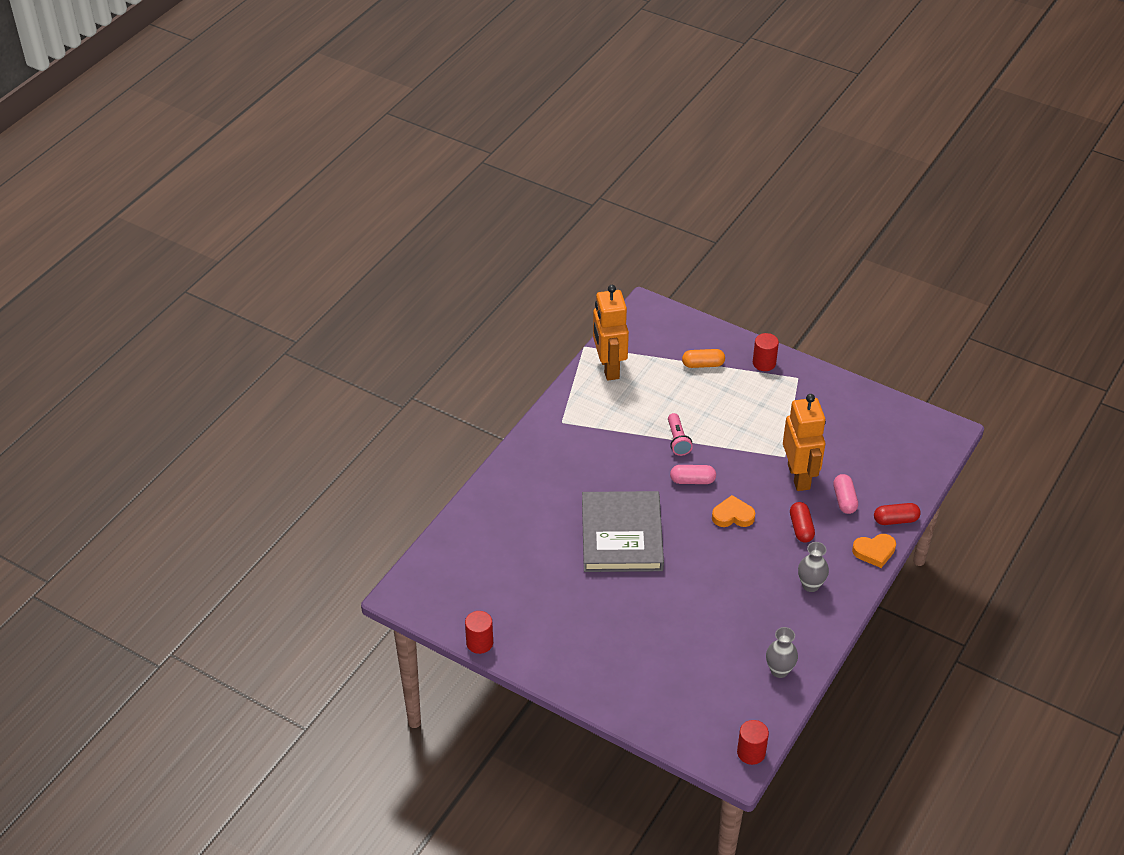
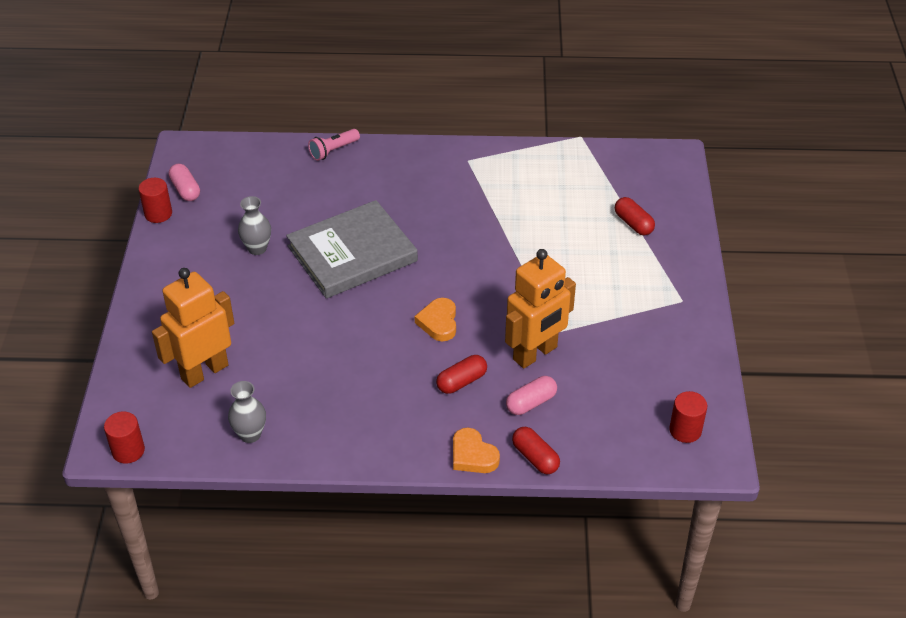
camera: 60 degrees right, 0 degrees up
orange robot [593,285,629,380] -> orange robot moved to [152,268,234,388]
pink flashlight [668,413,693,456] -> pink flashlight moved to [308,129,360,161]
pink capsule [670,465,716,484] -> pink capsule moved to [169,164,200,201]
orange capsule [682,349,725,368] -> red capsule [615,197,655,235]
orange heart [712,495,755,527] -> orange heart turned 150 degrees counterclockwise [415,298,456,341]
red cylinder [753,333,779,371] -> red cylinder moved to [669,391,707,443]
grey vase [798,542,829,592] -> grey vase moved to [238,196,271,255]

